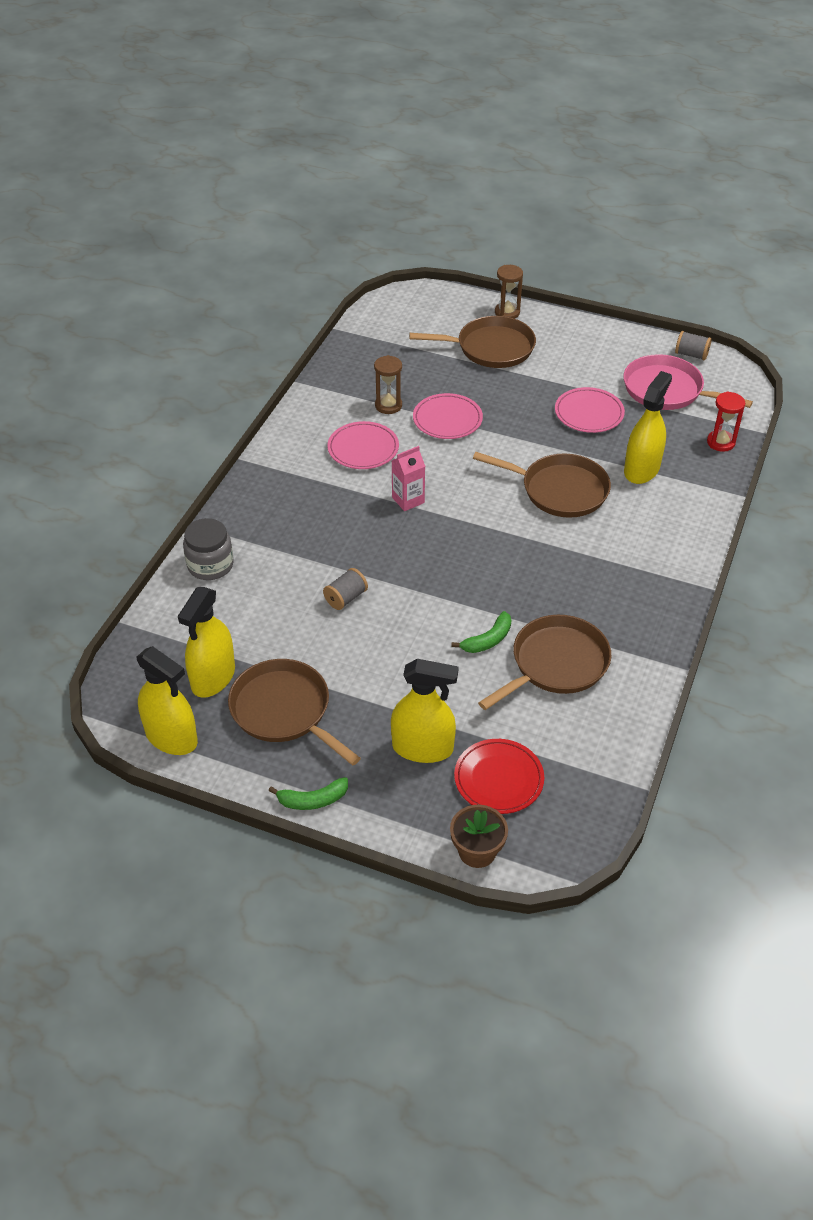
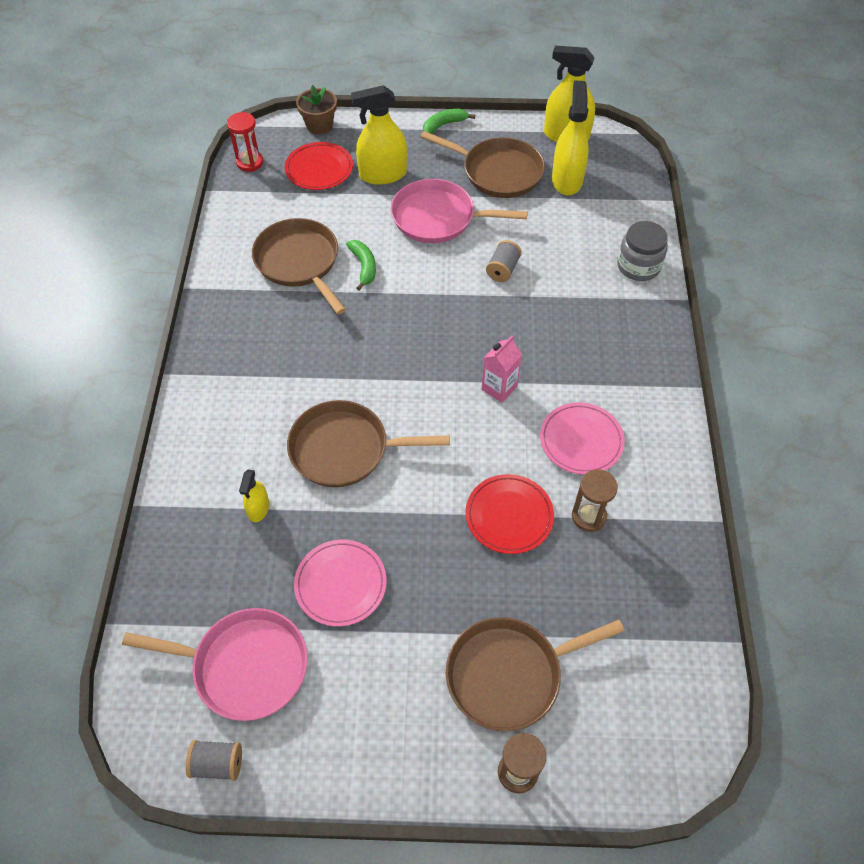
camera: 160 degrees right, 10 degrees up
pink plate [413,393,483,439] -> red plate [466,474,554,554]
green banana [451,611,511,653] -> green banana turned 135 degrees clockwise [346,240,376,291]
brown pan [478,615,611,710] -> brown pan turned 120 degrees clockwise [252,218,346,314]
yellow spray bottle [624,371,672,484] -> yellow spray bottle [239,469,269,522], size x0.53
red hourglass [707,392,745,452] -> red hourglass moved to [227,112,263,172]
none -> pink pan [390,179,528,243]

